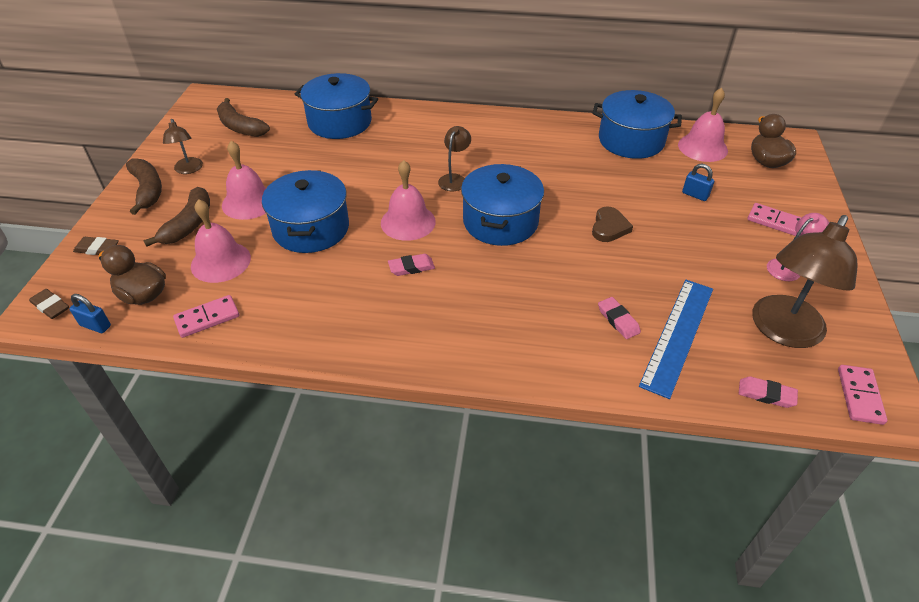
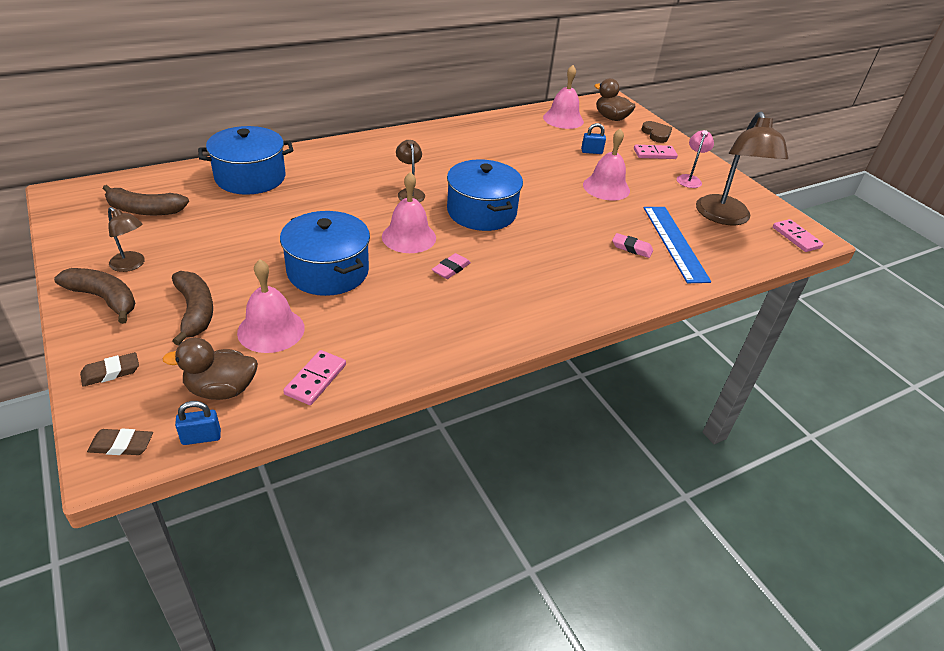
camera: 40 degrees left, 5 degrees down
pink bell [222,141,266,220] -> pink bell moved to [583,128,630,201]
blue pot [592,90,682,159] -> none
brown heart [592,207,633,242] -> brown heart moved to [641,121,672,143]
pink eraser [739,376,798,408] -> none

